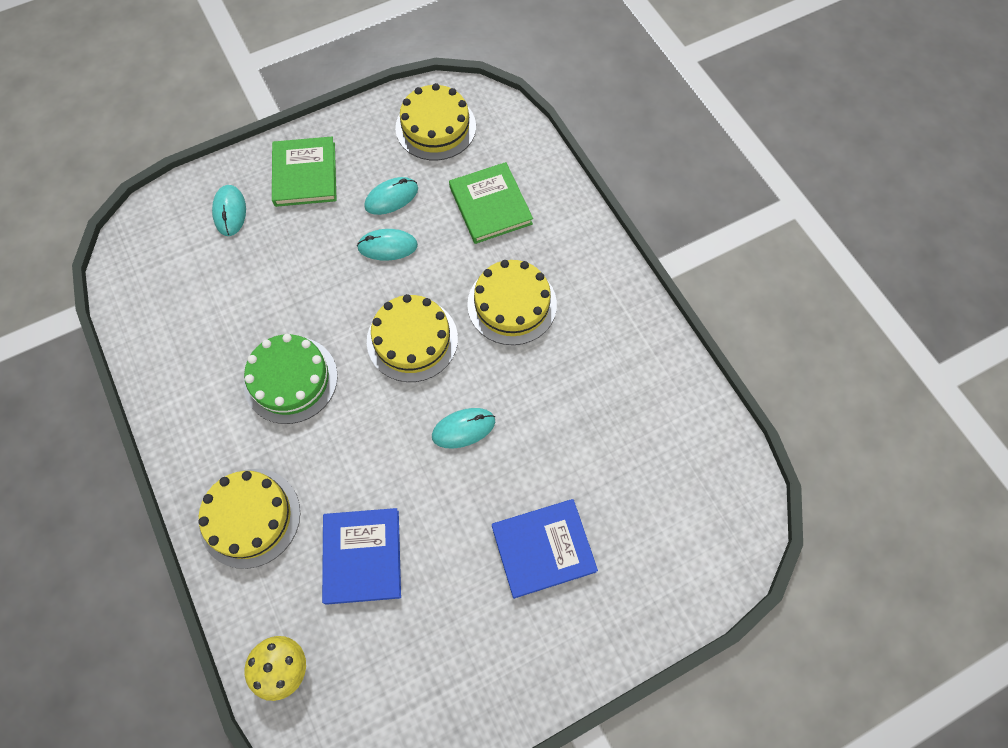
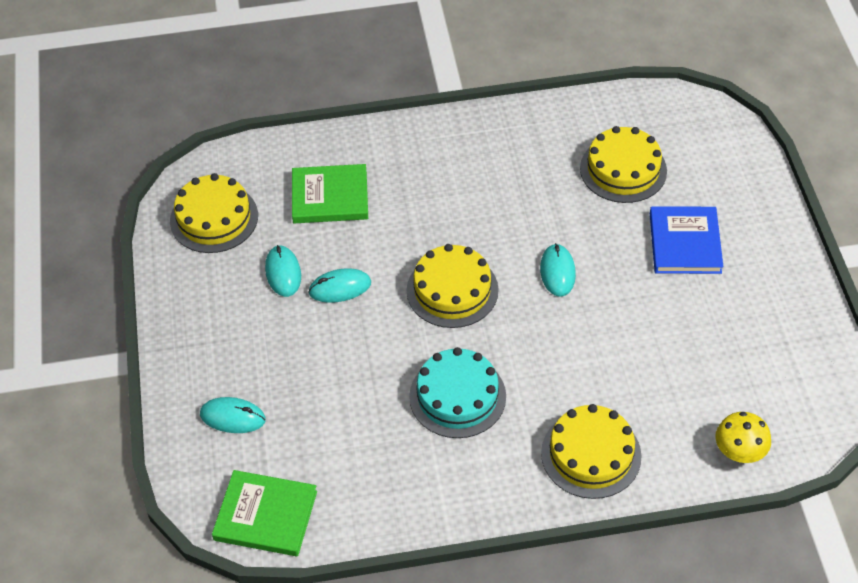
camera: 70 degrees left, 15 degrees down
green cake [244,334,338,424] -> turquoise cake [409,347,506,438]
green book [272,137,337,207] -> green book moved to [212,470,317,556]
blue book [322,508,401,605] -> none
turquoise mouse [357,229,418,261] -> turquoise mouse turned 60 degrees clockwise [308,268,371,303]
yellow cake [467,260,557,345] -> yellow cake moved to [580,126,667,203]

